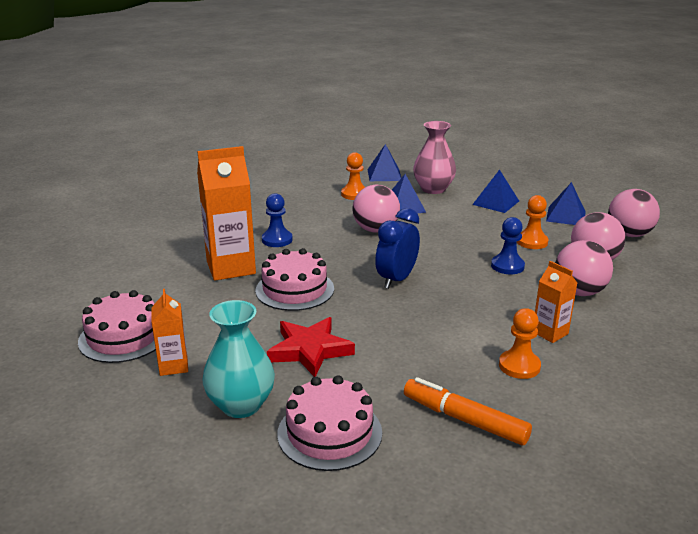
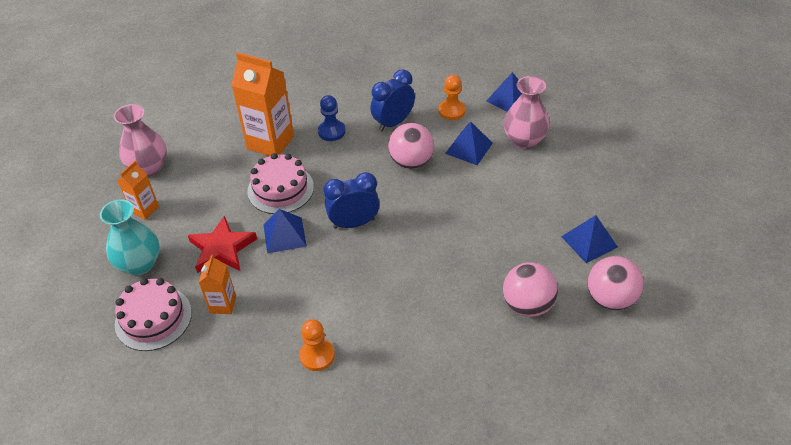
camera: 45 degrees right, 20 degrees up
pink cake [78,290,156,363] -> pink vase [114,104,167,177]
orange marker [404,377,532,445] -> none
blue pyramid [472,169,519,213] -> blue pyramid moved to [263,209,307,254]
blue pawn [491,217,525,274] -> none
orange pawn [517,195,548,249] -> none
orange carton [535,261,577,343] -> orange carton moved to [199,254,236,314]
pink ball [555,240,613,296] -> none
none -> blue clock [370,69,415,132]

